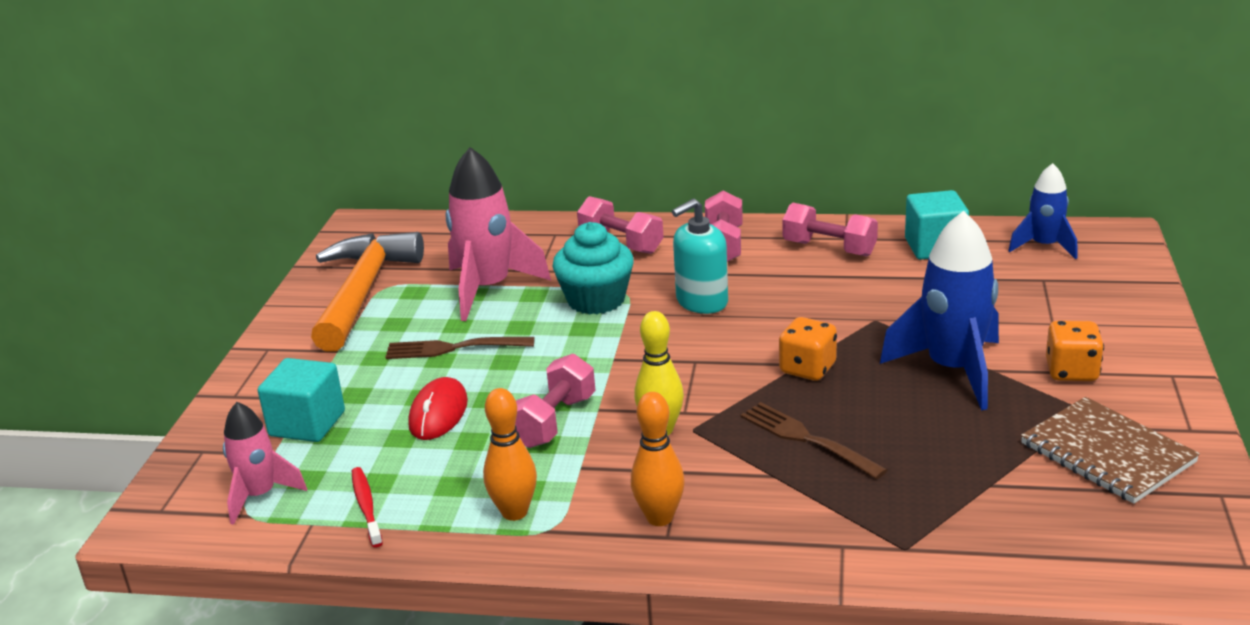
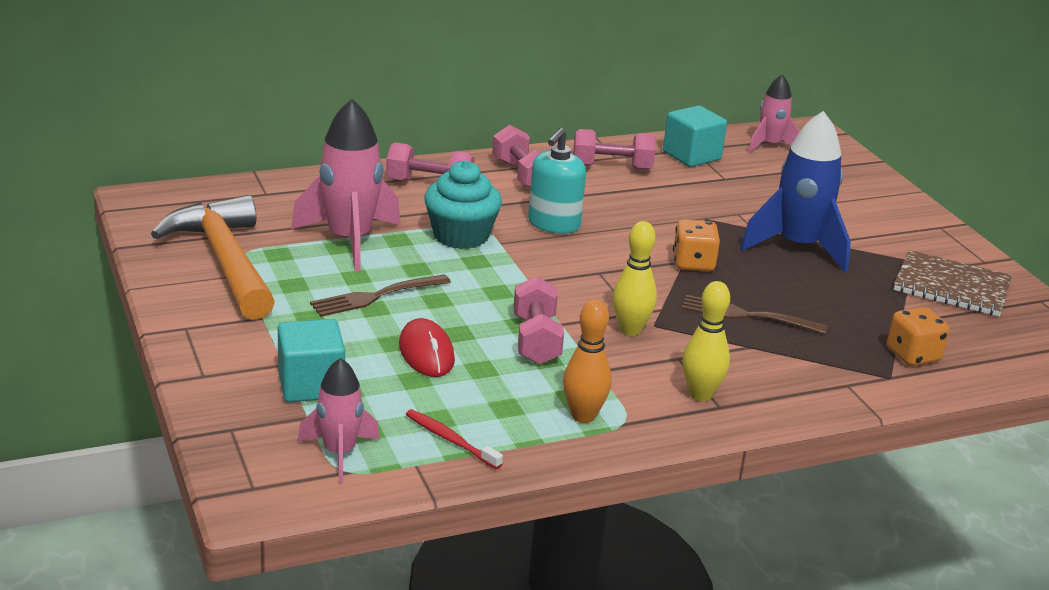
camera: 35 degrees left, 0 degrees up
orange bowling pin [631,392,685,526] -> yellow bowling pin [683,281,730,401]
blue rocket [1008,163,1078,259] -> pink rocket [748,74,799,153]
orange dice [1046,320,1104,381] -> orange dice moved to [887,307,950,366]

